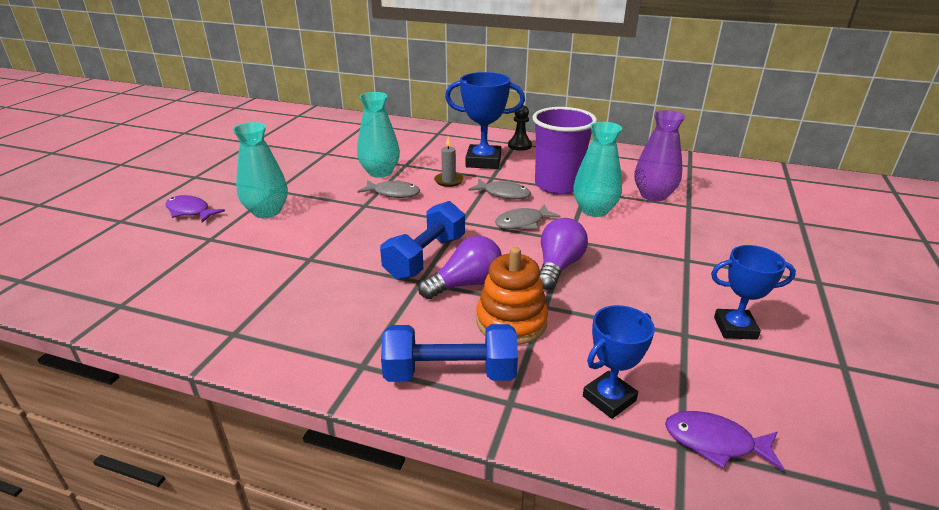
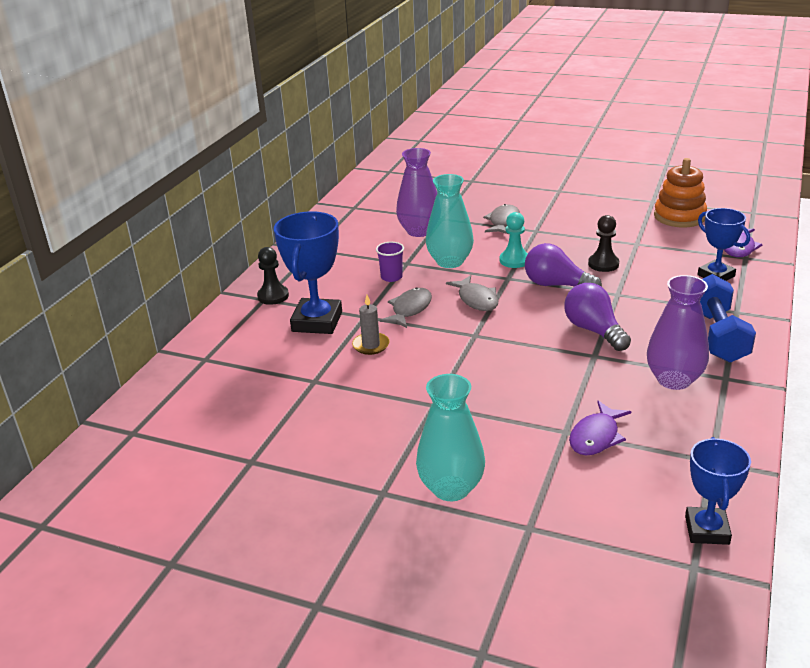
camera: 85 degrees left, 0 degrees up
purple fish [166,195,225,223] -> purple fish moved to [569,401,632,456]
turquoise vase [357,92,400,178] -> none
grey fish [357,180,420,198] -> grey fish moved to [483,204,520,235]
blue dumbbell [380,201,465,280] -> none
orange stacking toy [476,247,548,345] -> orange stacking toy moved to [654,158,707,227]
purple cup [532,107,597,194] -> purple cup [376,242,404,282], size x0.42
blue trophy [711,245,796,340] -> blue trophy moved to [685,437,751,545]
none -> turquoise pawn [500,212,528,268]
none -> black pawn [588,215,619,272]
none -> purple vase [647,275,709,390]

